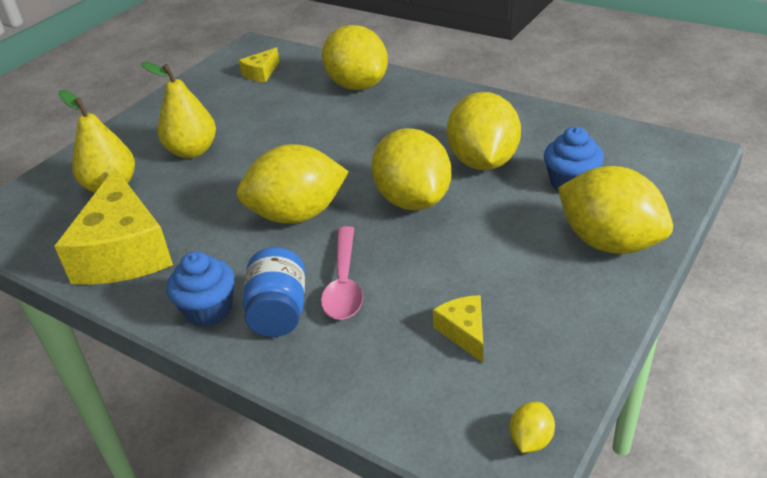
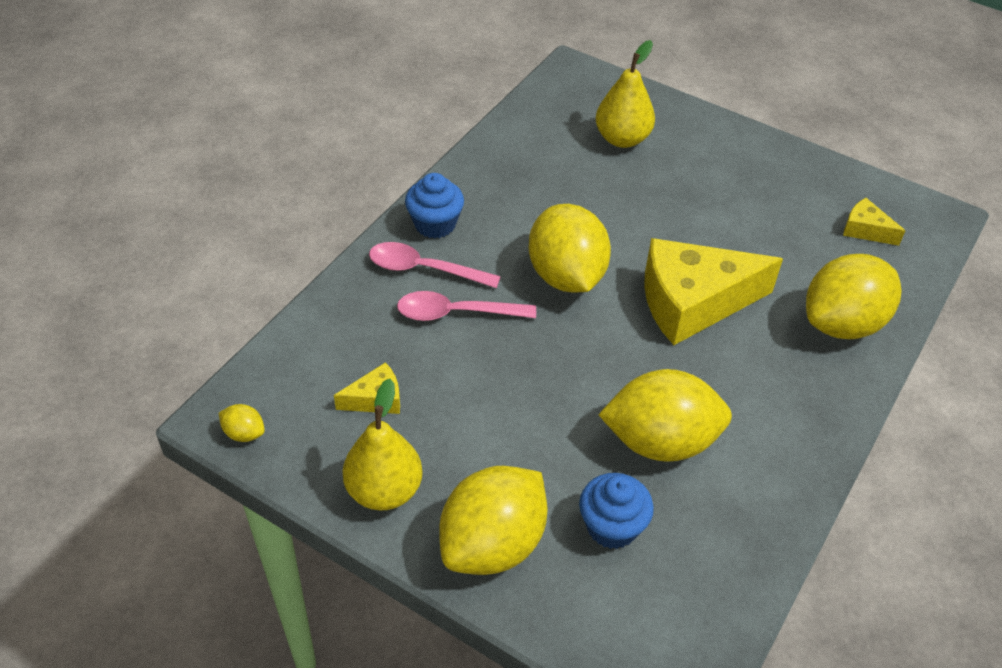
camera: 85 degrees right, 10 degrees up
yellow cheese [54,168,173,285] -> yellow cheese moved to [644,238,783,345]
yellow pear [141,62,216,158] -> yellow pear moved to [343,379,423,510]
blue jar [243,247,305,337] -> pink spoon [369,242,501,288]
yellow lemon [371,128,451,210] -> none

